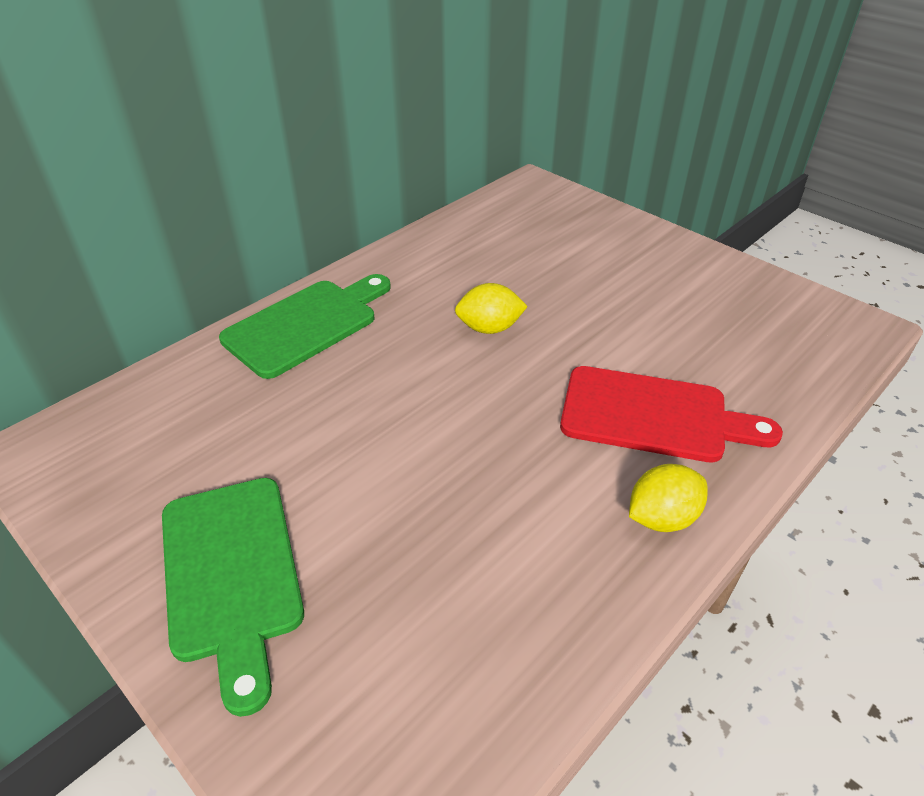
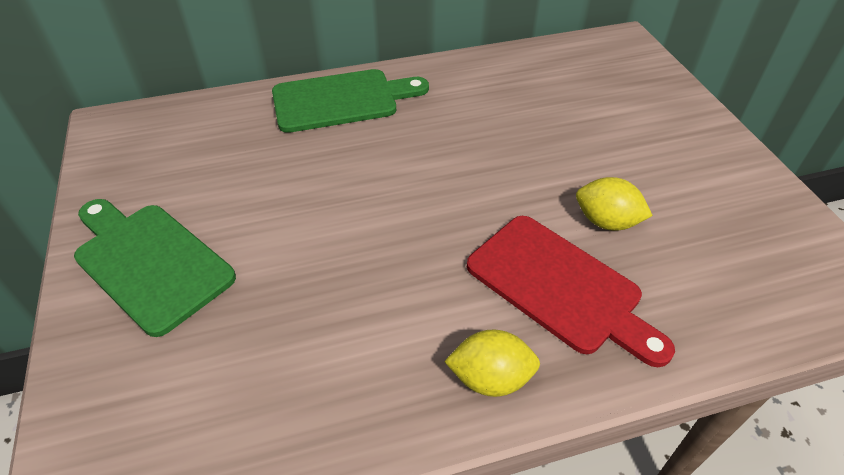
camera: 30 degrees right, 5 degrees up
green cutting board [162,478,304,717] -> green cutting board turned 120 degrees clockwise [74,199,236,337]
yellow lemon [455,283,528,334] -> yellow lemon moved to [576,177,653,231]

